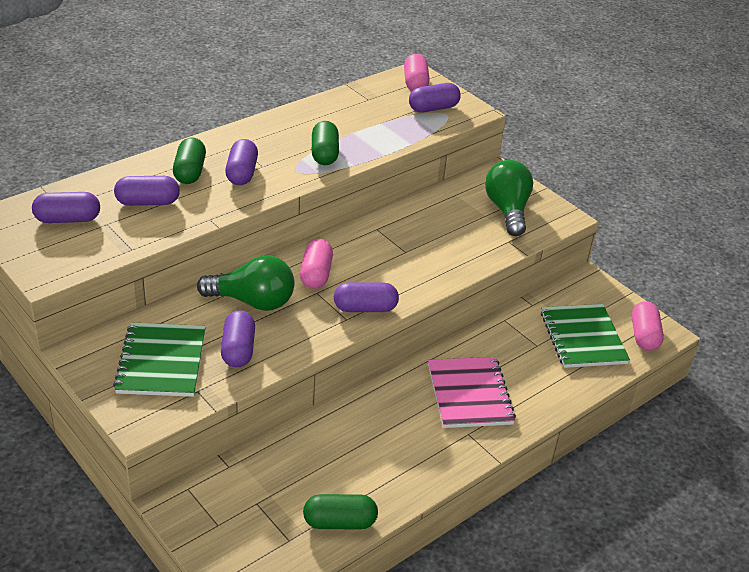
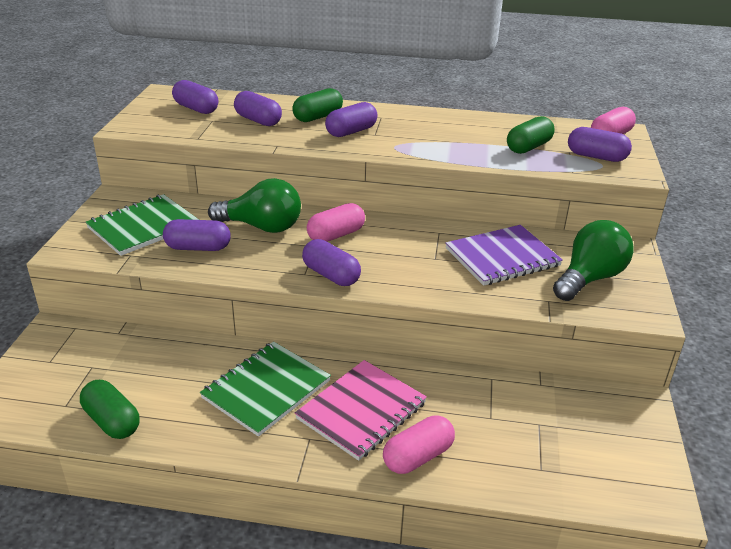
camera: 50 degrees right, 5 degrees down
green light bulb [197,255,295,311] -> green light bulb turned 45 degrees counterclockwise [208,178,301,233]
purple capsule [221,310,255,367] -> purple capsule turned 45 degrees clockwise [163,219,231,251]
green capsule [312,121,339,165] -> green capsule moved to [507,116,555,154]
green notebook [541,304,630,368] -> green notebook moved to [200,341,331,437]
pink capsule [632,301,664,351] -> pink capsule moved to [383,415,455,474]
none -> purple notebook [445,225,563,286]

